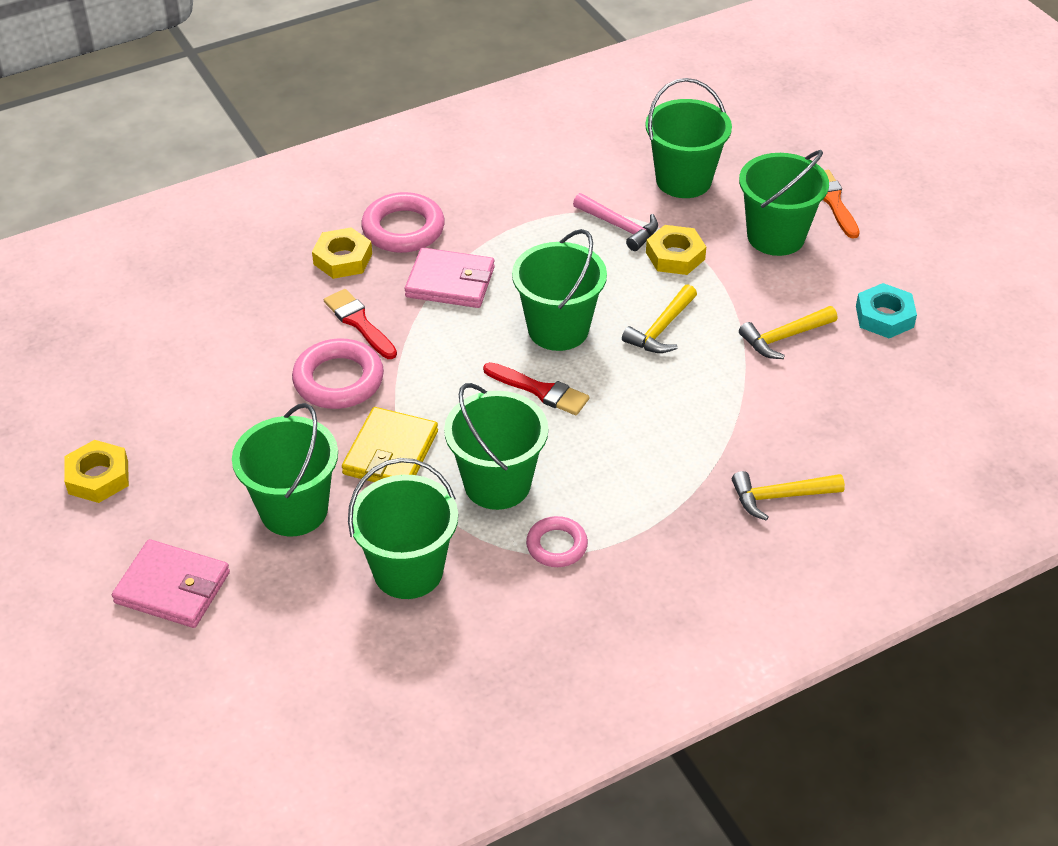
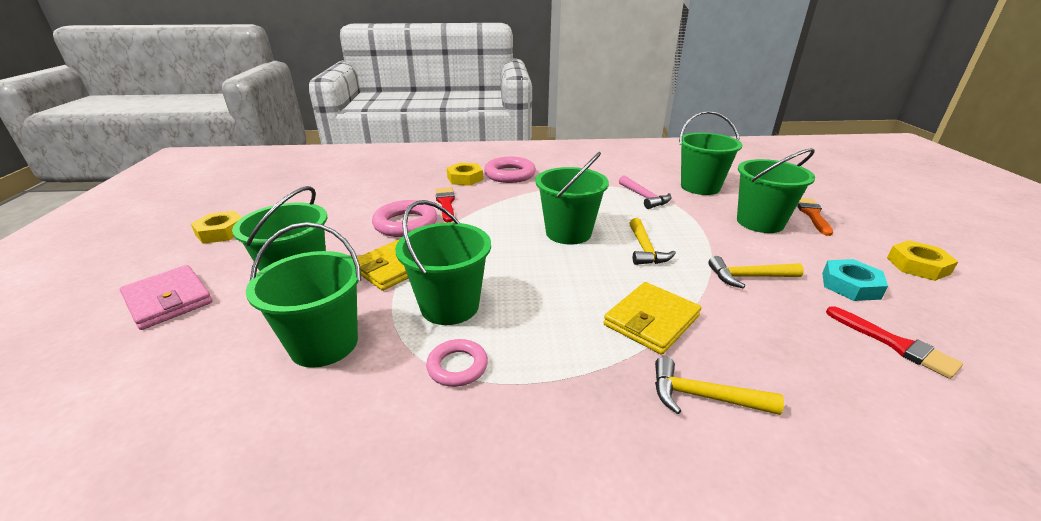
camera: 25 degrees right, 15 degrees down
pink wallet [405,247,495,308] -> none
red brush [483,362,589,415] -> red brush moved to [826,306,963,379]
yellow hammer [622,284,697,353] -> yellow hammer turned 60 degrees counterclockwise [629,218,676,265]
yellow nut [646,225,706,275] -> yellow nut moved to [887,240,958,281]
none -> yellow wallet [603,282,701,355]

